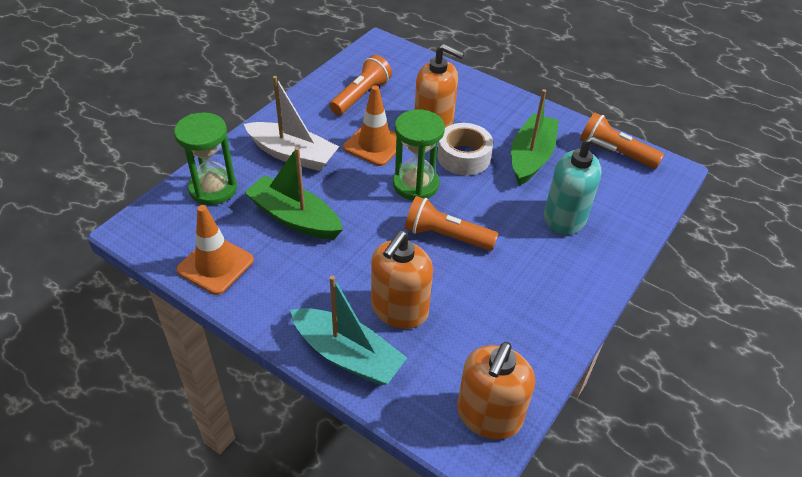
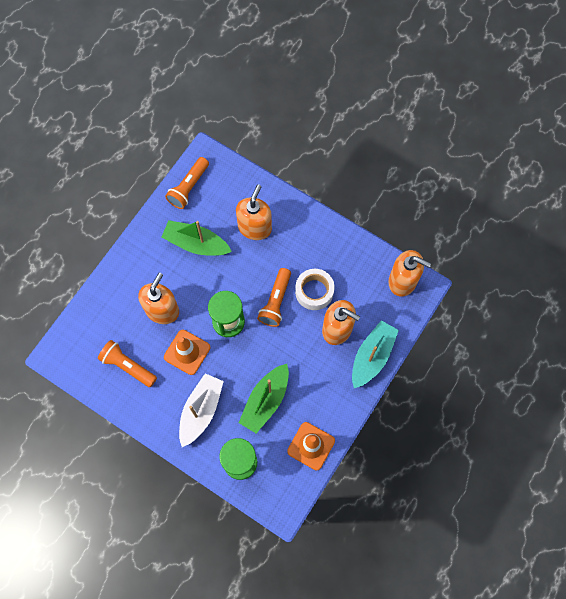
camera: 90 degrees left, 25 degrees up
white tape [437,123,493,176] -> white tape moved to [295,269,335,310]
turquoise soap dispenser [544,136,617,235] -> orange soap dispenser [236,184,272,240]

